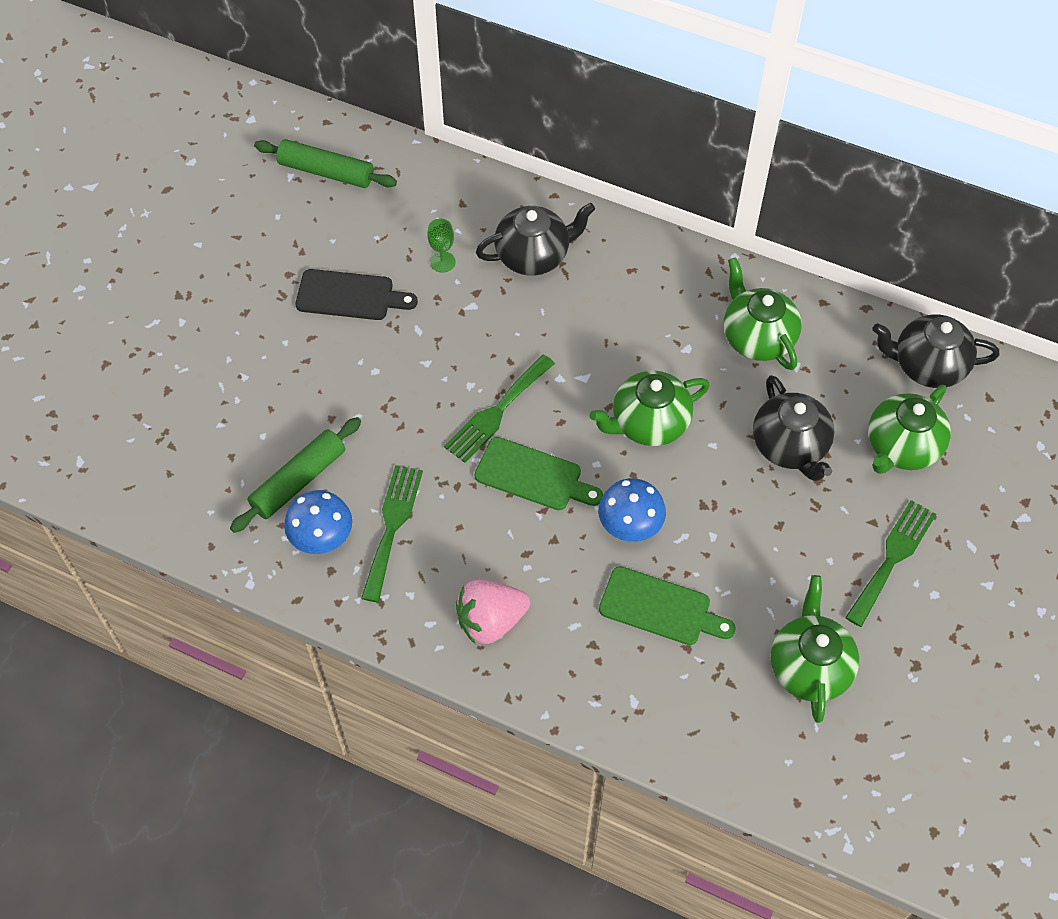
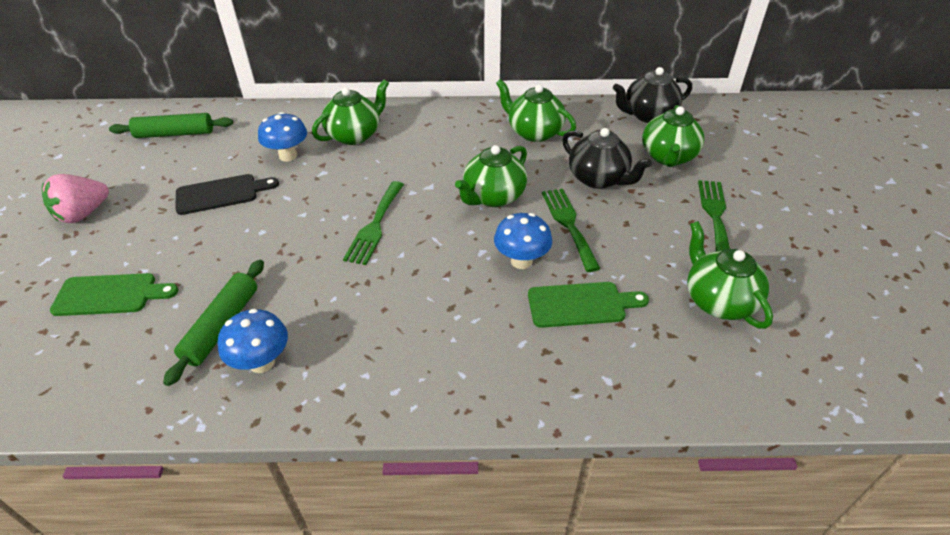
camera: 25 degrees left, 15 degrees down
green fork [361,465,423,602] -> green fork moved to [542,188,601,272]
green goblet [427,219,456,273] -> blue mushroom [258,112,307,162]
pink strawberry [456,579,530,645] -> pink strawberry moved to [42,174,109,223]
green cutting board [475,437,603,510] -> green cutting board moved to [50,273,178,316]
black teapot [476,203,595,276] -> green teapot [312,80,389,145]

